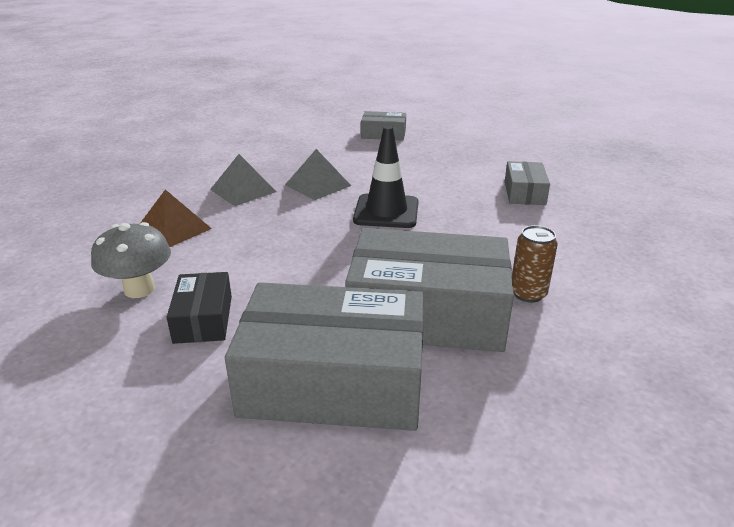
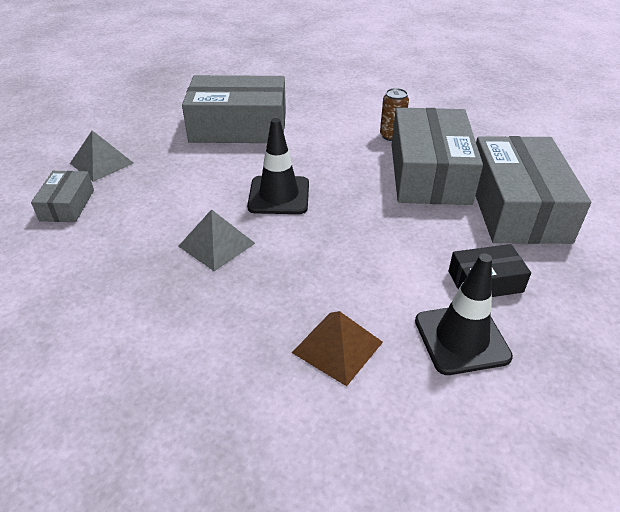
camera: 95 degrees left, 10 degrees up
grey mushroom [91,222,171,298] -> black traffic cone [415,253,513,375]
grey pyramid [210,154,277,206] -> grey pyramid moved to [70,130,134,182]
grey box [505,161,550,205] -> grey box [182,75,286,143], size x2.07

